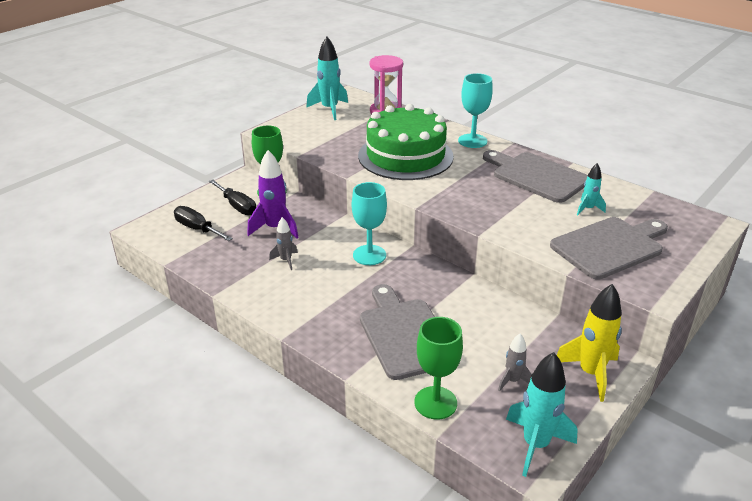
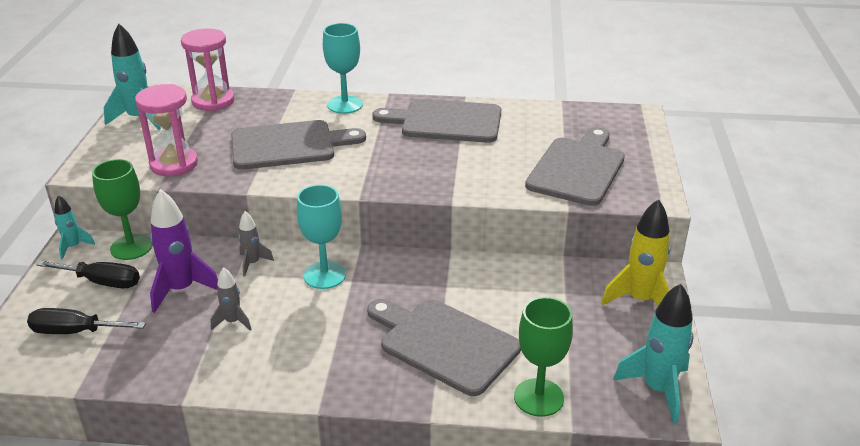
camera: 35 degrees left, 0 degrees up
green cake [358,104,454,180] -> grey cutting board [231,120,366,170]
grey rocket [498,334,532,392] -> grey rocket moved to [238,211,274,277]
turquoise rocket [577,163,606,215] -> turquoise rocket moved to [54,195,95,260]
none -> pink hourglass [135,84,198,177]

